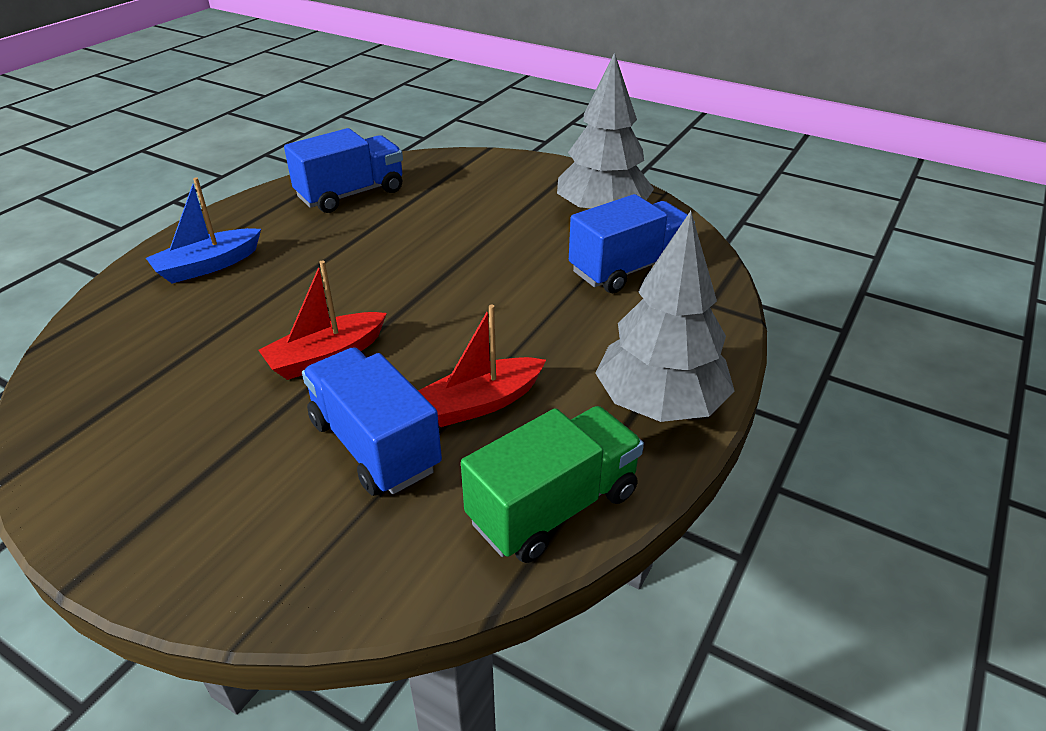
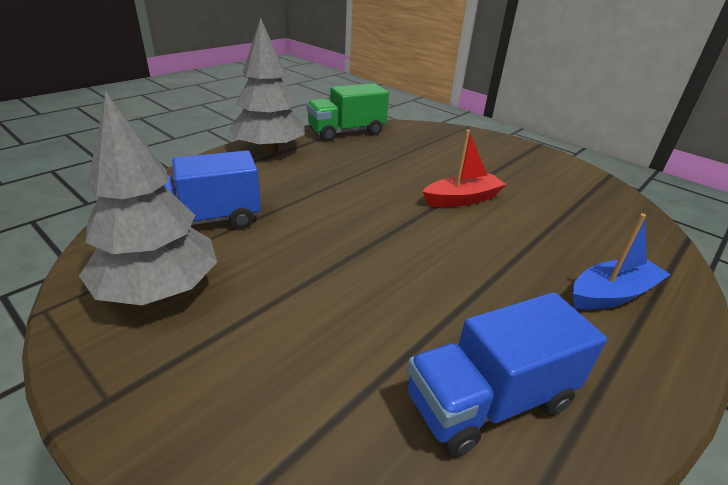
camera: 170 degrees left, 5 degrees down
blue truck [302,347,442,496] -> none
red boat [418,305,546,427] -> none

